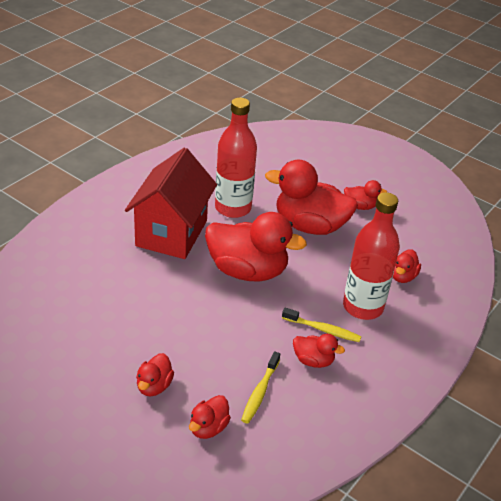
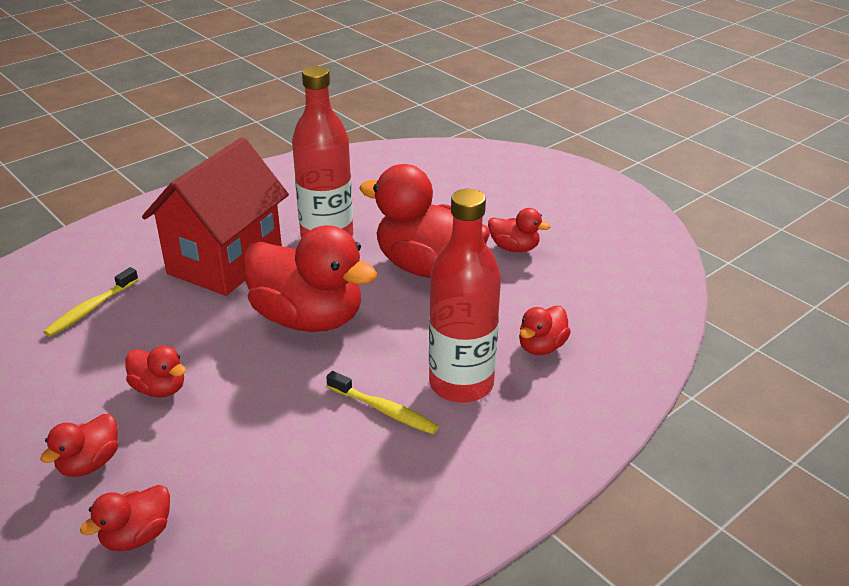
camera: 15 degrees right, 5 degrees down
yellow toothbrush [241,351,280,424] -> yellow toothbrush moved to [44,267,139,337]
red duck [293,334,345,368] -> red duck moved to [125,346,186,397]

